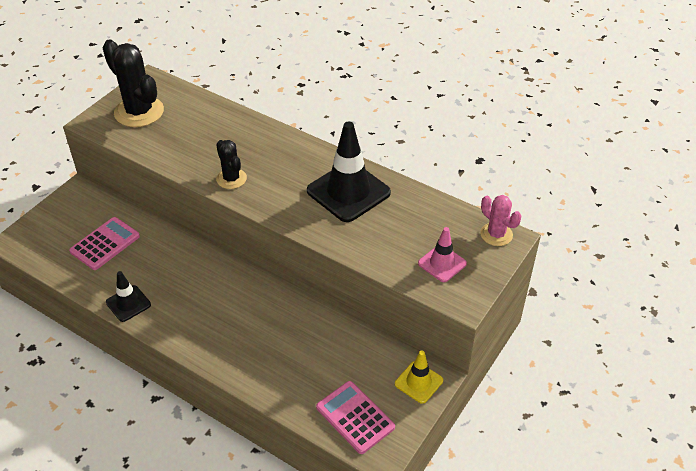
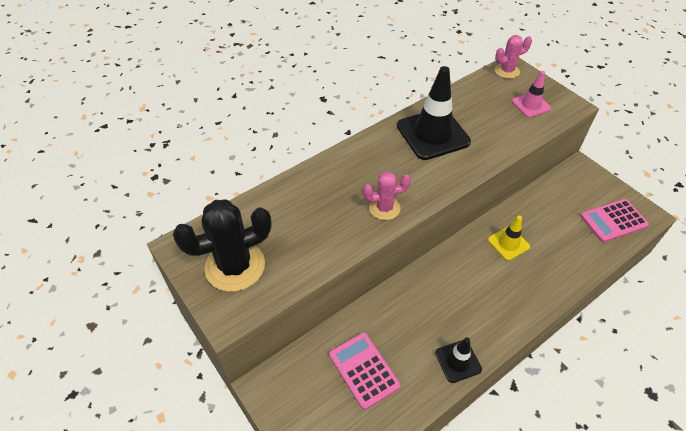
camera: 70 degrees left, 5 degrees up
black cactus [216,140,247,189] -> pink cactus [363,171,411,220]
yellow traffic cone [395,351,443,404] -> yellow traffic cone moved to [488,216,530,261]

